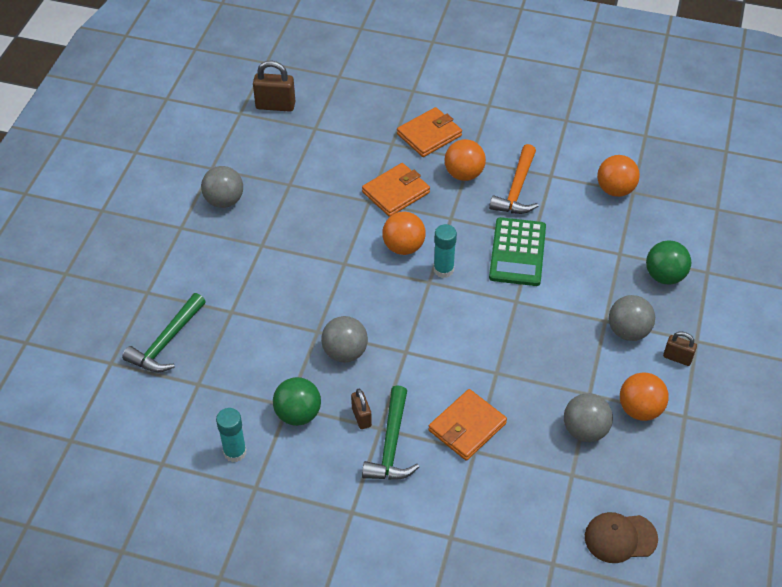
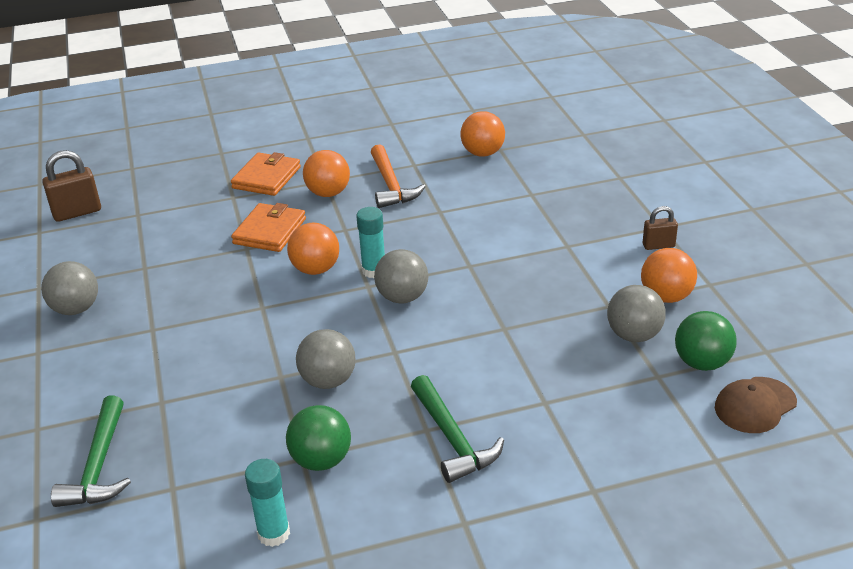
camera: 30 degrees left, 15 degrees down
brown padlock [351,389,372,429] -> none
orange wallet [428,389,507,461] -> none
green calculator [489,217,546,286] -> none
grey ball [609,295,655,341] -> grey ball moved to [374,249,428,304]
green ball [646,241,691,285] -> green ball moved to [675,311,737,371]

